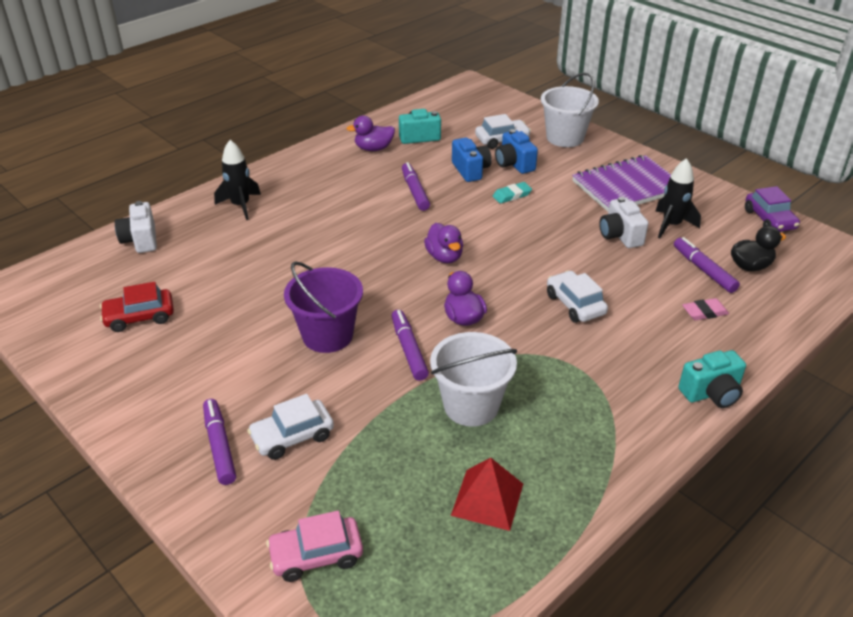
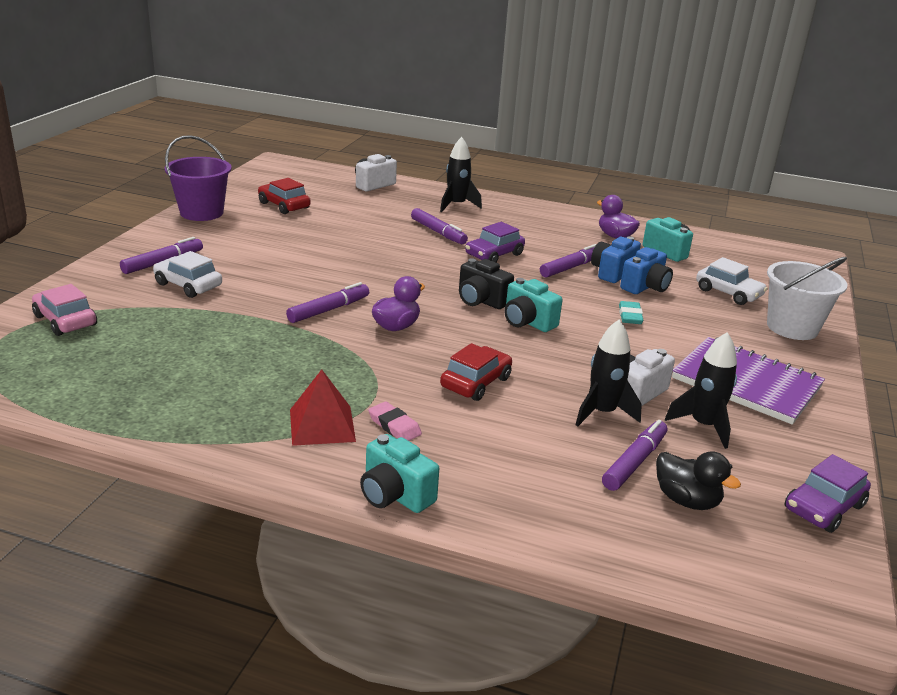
camera: 60 degrees right, 10 degrees down
purple bucket [284,261,363,353] -> purple bucket moved to [165,135,232,221]
purple duck [424,223,463,263] -> black camera [459,258,514,309]
white bucket [430,332,517,427] -> none
red pyramid [451,458,523,531] -> red pyramid moved to [290,369,356,446]
turquoise eraser [493,182,532,204] -> turquoise eraser turned 60 degrees clockwise [619,301,643,324]
blue camera [495,129,538,174] -> blue camera moved to [591,236,641,283]
white car [547,271,608,323] -> red car [440,343,512,401]
pink eraser [682,298,729,320] -> pink eraser moved to [368,401,422,441]
none -> purple marker [411,208,468,244]
none -> purple car [465,222,525,262]
none -> turquoise camera [504,278,562,332]
none -> black rocket [575,319,642,426]

